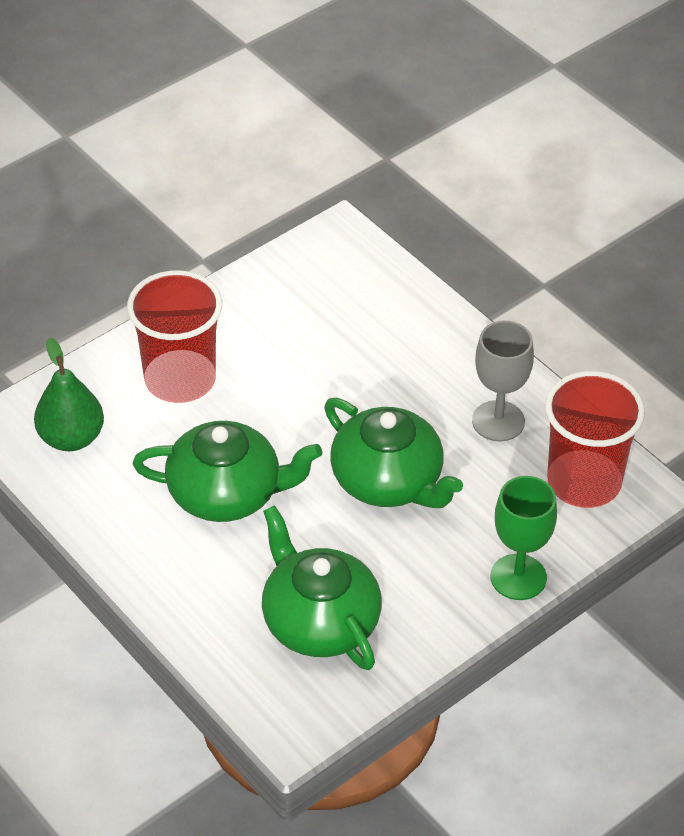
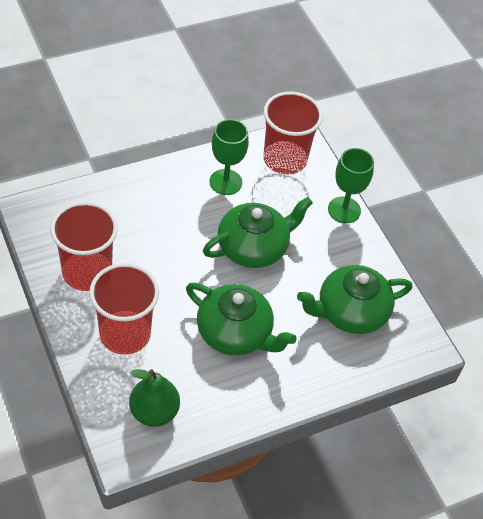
camera: 80 degrees left, 5 degrees up
green teapot [133,421,322,522] -> green teapot turned 105 degrees clockwise [186,283,297,356]
grey goblet [472,320,534,442] -> green goblet [209,119,249,195]
none -> red cup [50,202,118,291]

